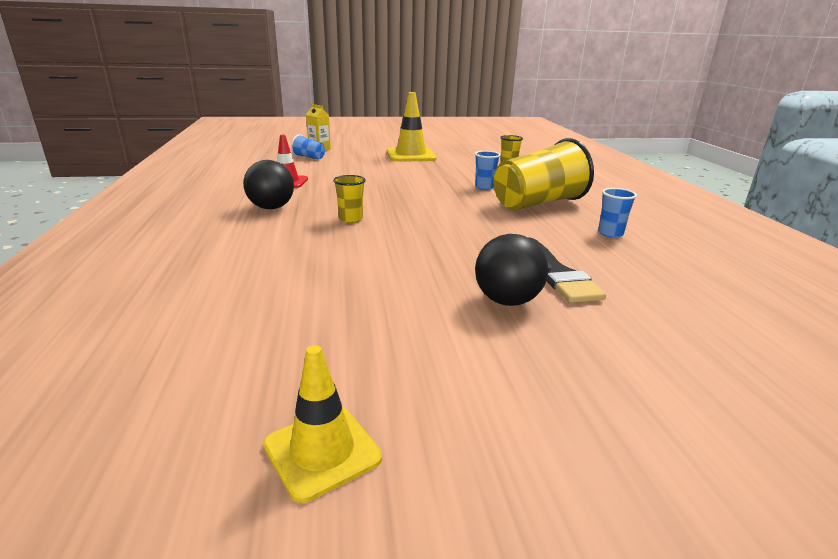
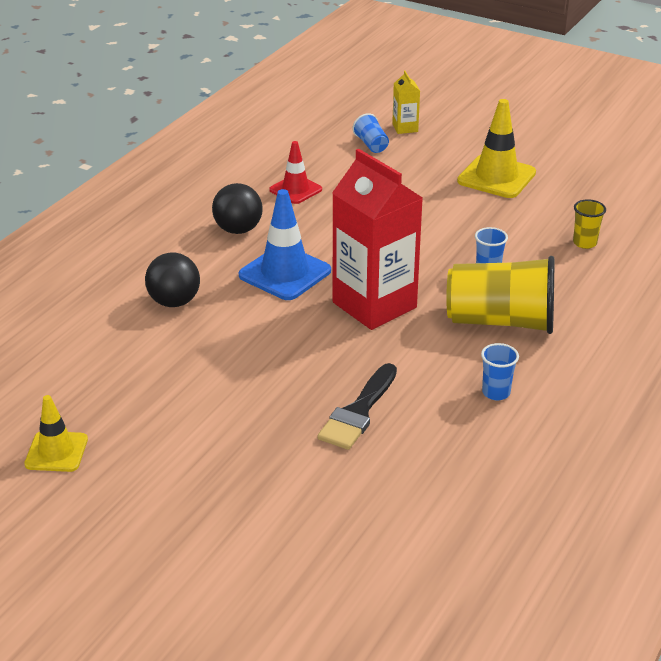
camera: 40 degrees right, 10 degrees up
yellow cup [333,175,366,223] -> blue traffic cone [239,189,331,300]
black ball [475,234,548,306] -> black ball moved to [145,252,200,307]
none -> red carton [332,149,423,330]

